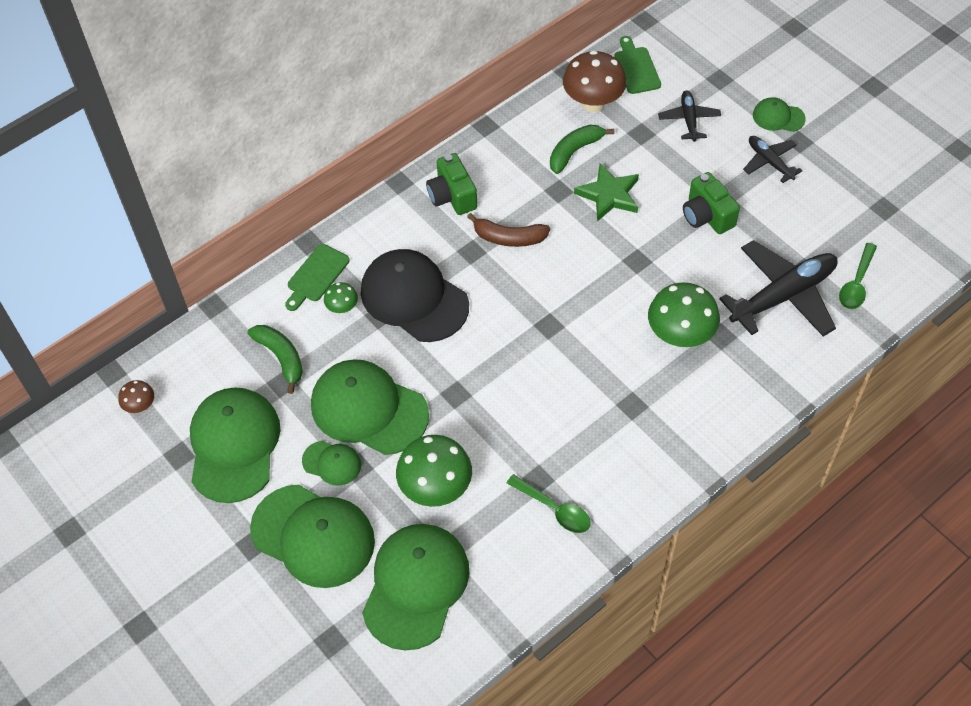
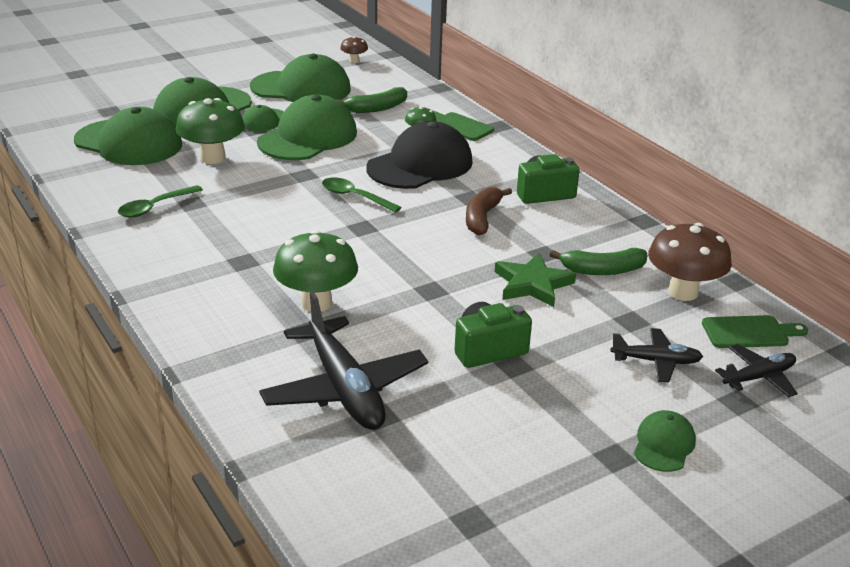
camera: 95 degrees right, 25 degrees down
green banana [550,125,614,174] -> green banana turned 120 degrees clockwise [550,248,648,275]
black plane [743,136,802,183] -> black plane moved to [715,344,798,397]
green spoon [839,243,877,309] -> green spoon moved to [322,178,402,213]

